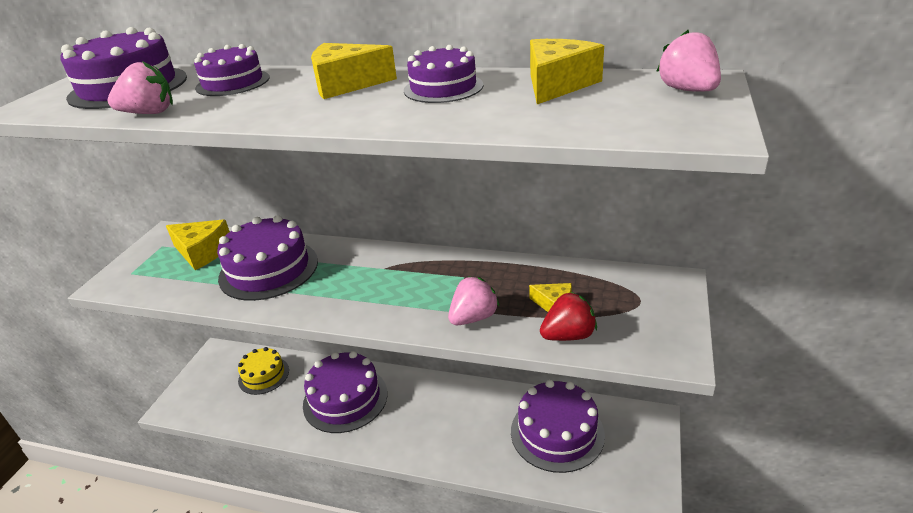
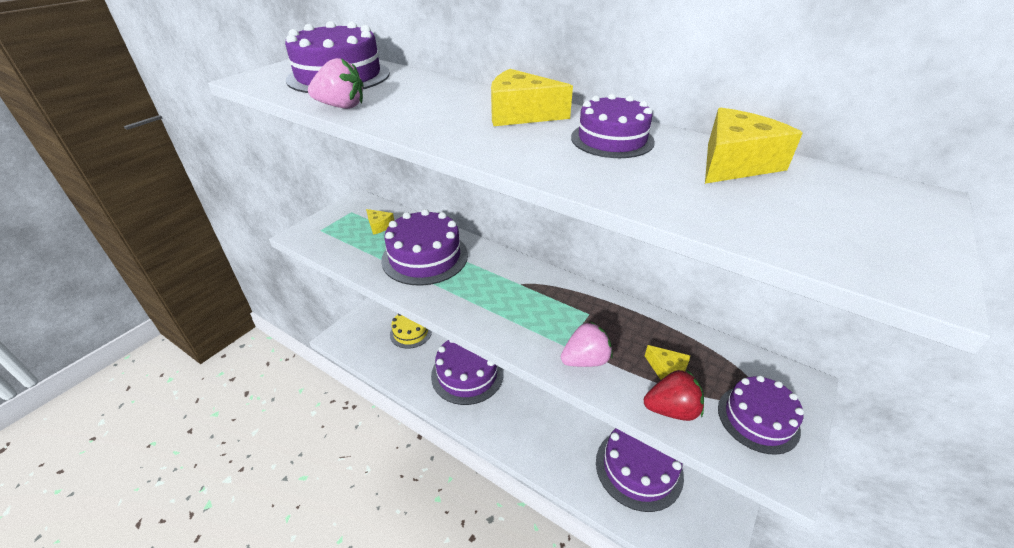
camera: 15 degrees right, 5 degrees up
yellow cheese [166,219,230,270] -> yellow cheese [366,209,394,235], size x0.57
purple cake [194,44,269,96] -> purple cake moved to [718,375,804,455]
pink strawberry [656,30,721,92] -> none

